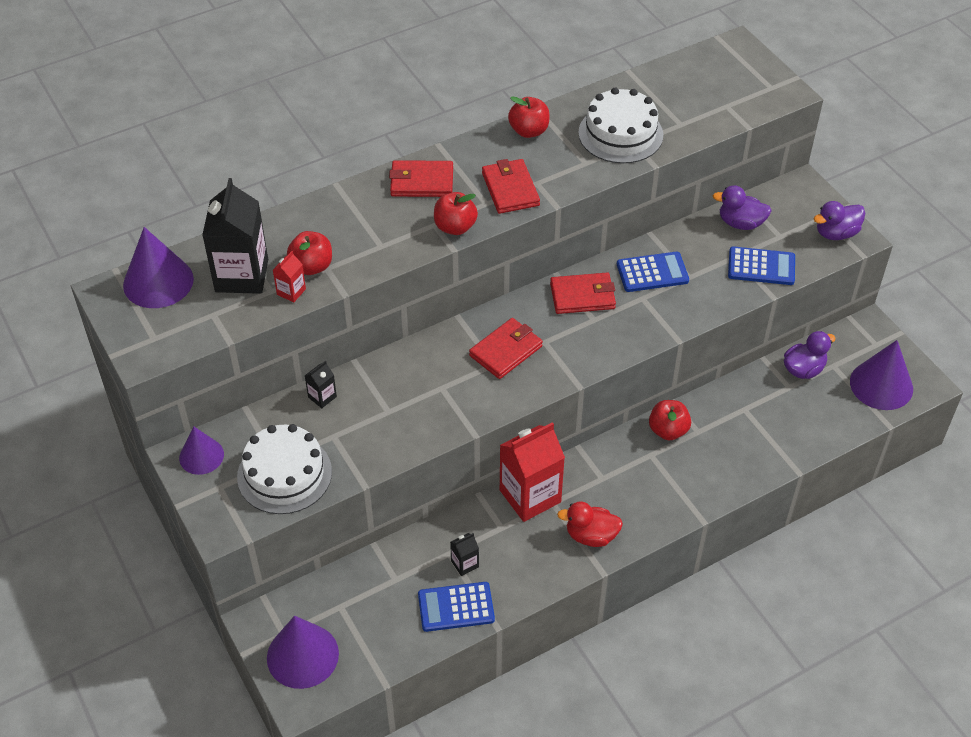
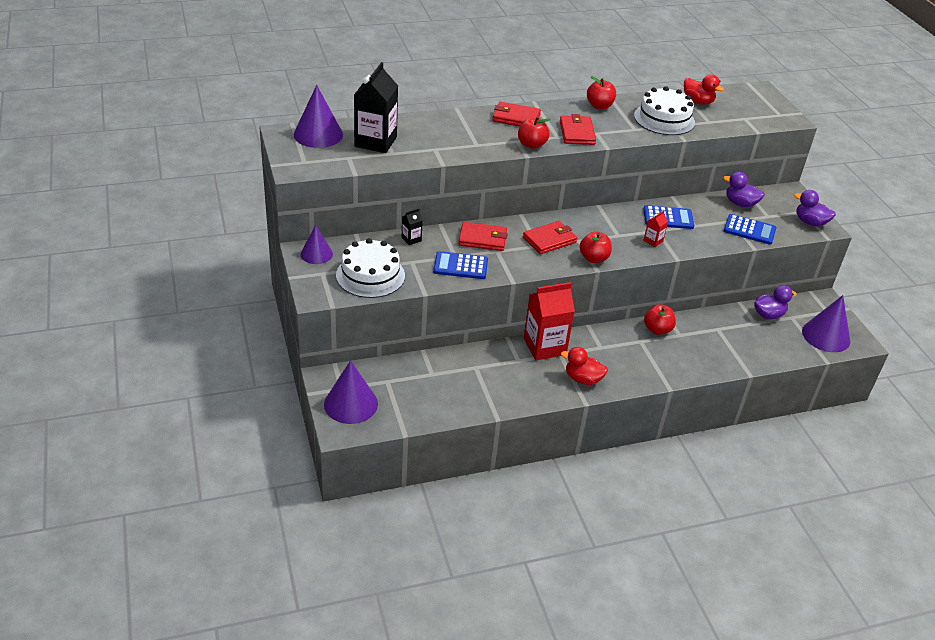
camera: 10 degrees right, 10 degrees down
red carton [273,251,306,302] -> red carton moved to [643,210,668,247]
red apple [287,231,332,275] -> red apple moved to [579,231,612,263]
blue calculator [418,582,495,632] -> blue calculator moved to [433,251,488,279]
black carton [450,533,479,576] -> none
red wallet [550,273,616,314] -> red wallet moved to [458,222,508,251]
purple duck [814,201,865,240] -> purple duck turned 45 degrees clockwise [794,190,836,226]
none -> red duck [684,74,724,105]

